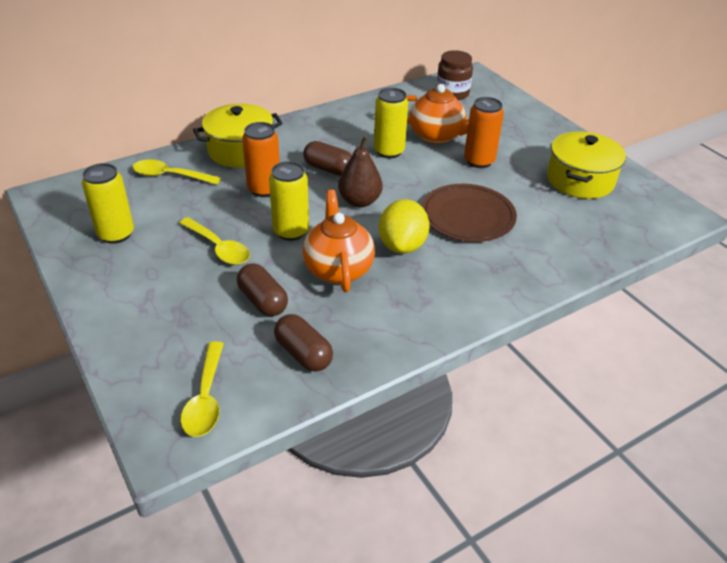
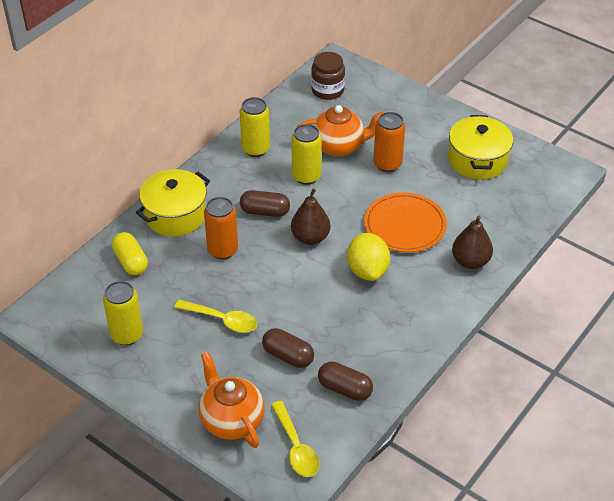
camera: 20 degrees left, 5 degrees up
yellow spoon [133,159,221,185] -> yellow capsule [112,232,148,275]
yellow can [269,161,309,241] -> yellow can moved to [240,97,270,157]
orange teapot [303,190,375,292] -> orange teapot moved to [199,352,265,448]
brown plate [422,184,517,242] -> orange plate [364,192,447,252]
none -> brown pear [452,215,493,269]

